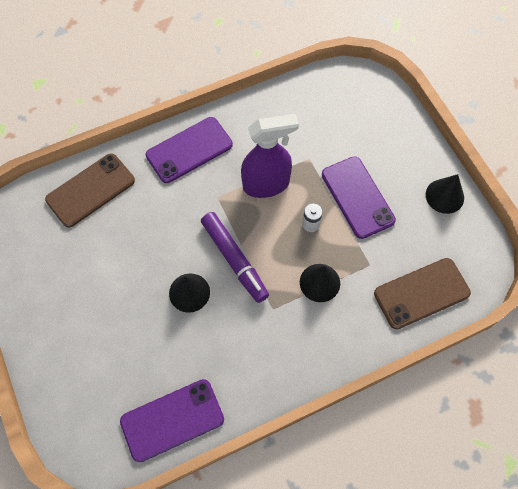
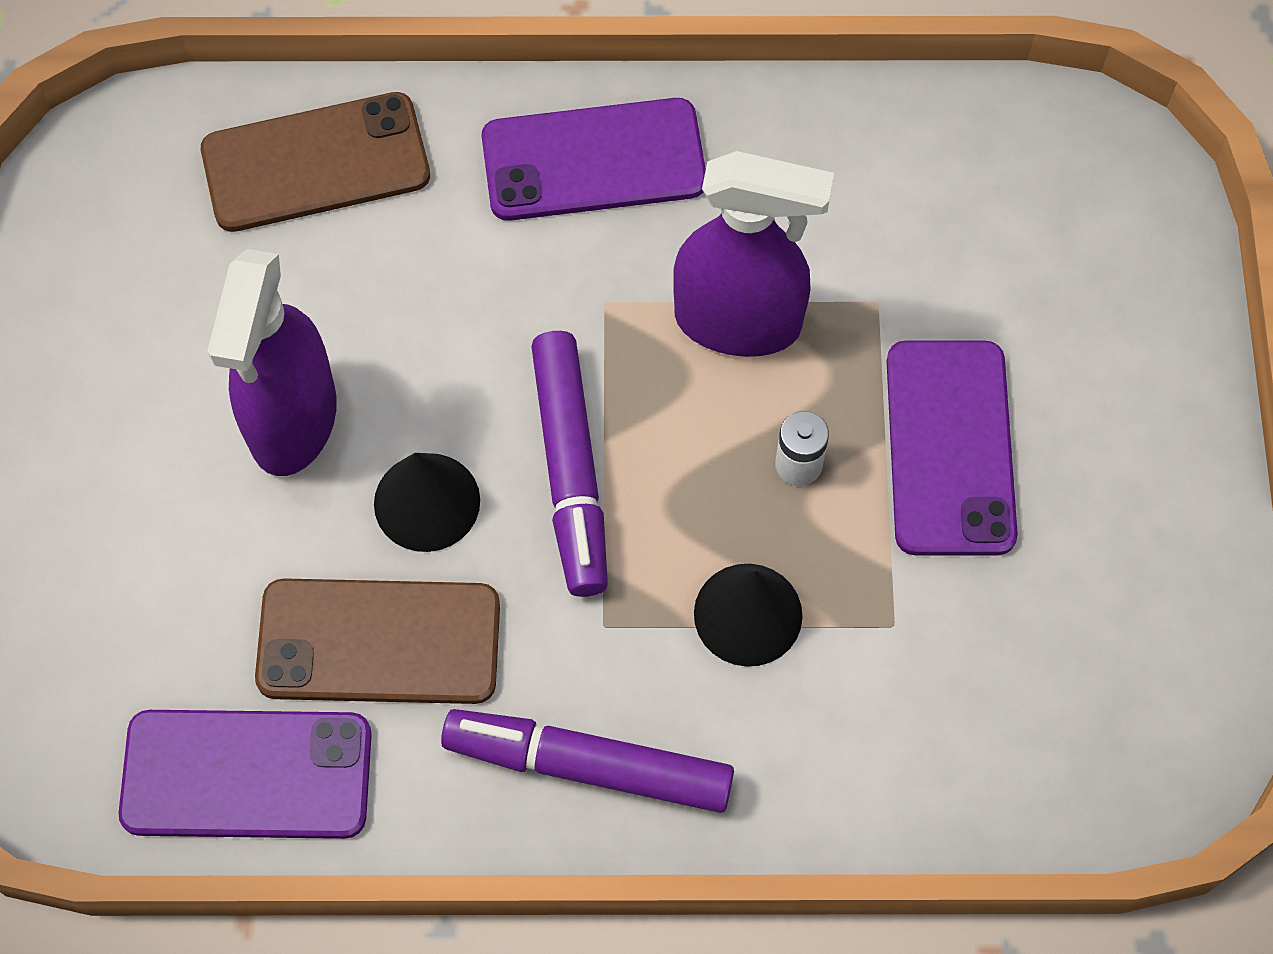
camera: 25 degrees right, 0 degrees up
brown phone [374,258,471,329] -> brown phone moved to [255,578,500,704]
black cone [426,174,464,214] -> none
none -> purple spray bottle [207,249,337,476]
none -> purple marker [441,709,734,813]

